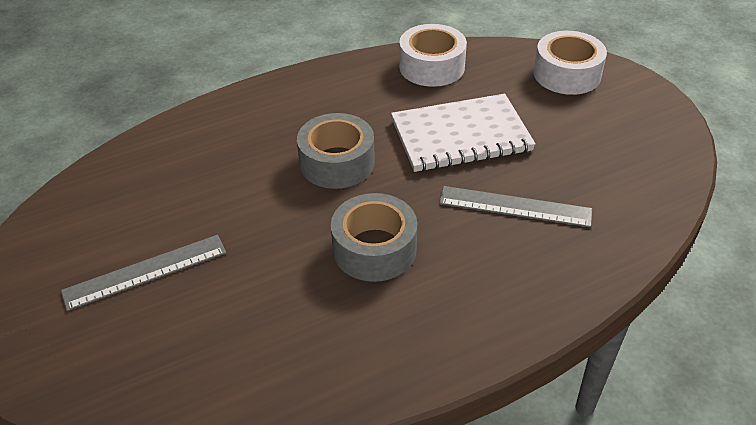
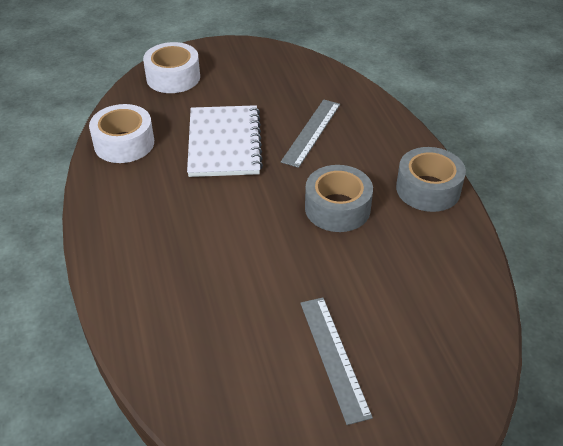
camera: 80 degrees left, 0 degrees up
grey tape [297,113,375,189] -> grey tape moved to [396,147,466,212]

